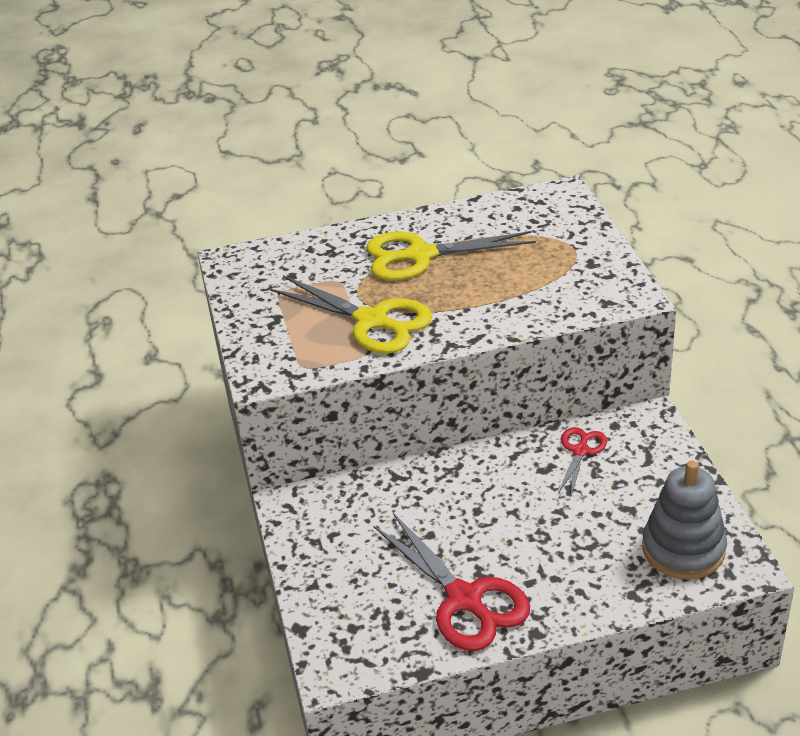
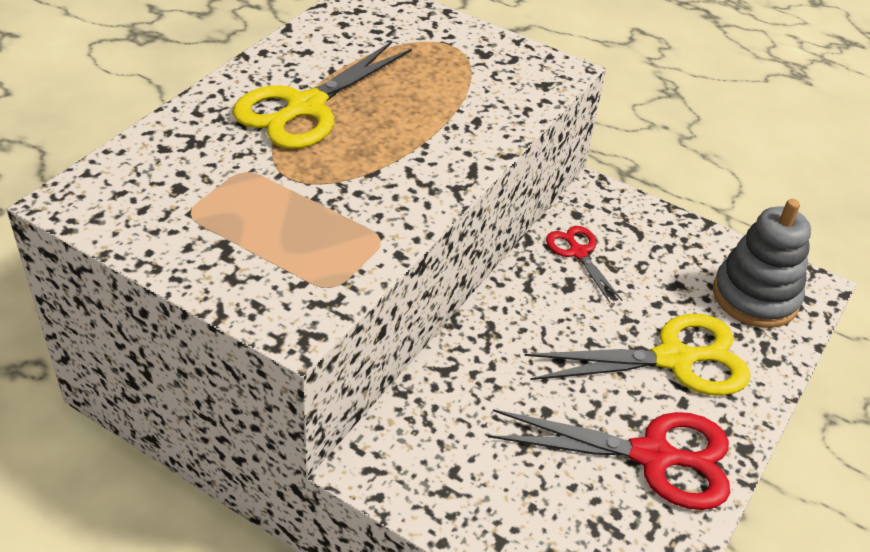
camera: 50 degrees left, 5 degrees up
yellow scissors [270,275,433,354] -> yellow scissors moved to [524,314,750,396]

